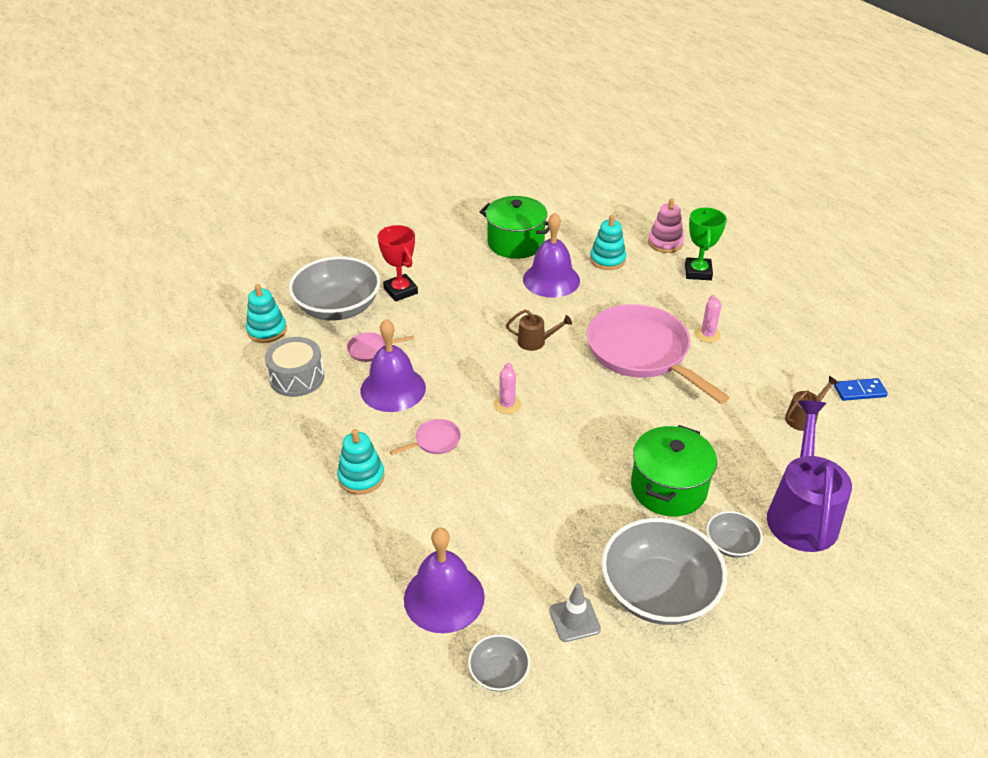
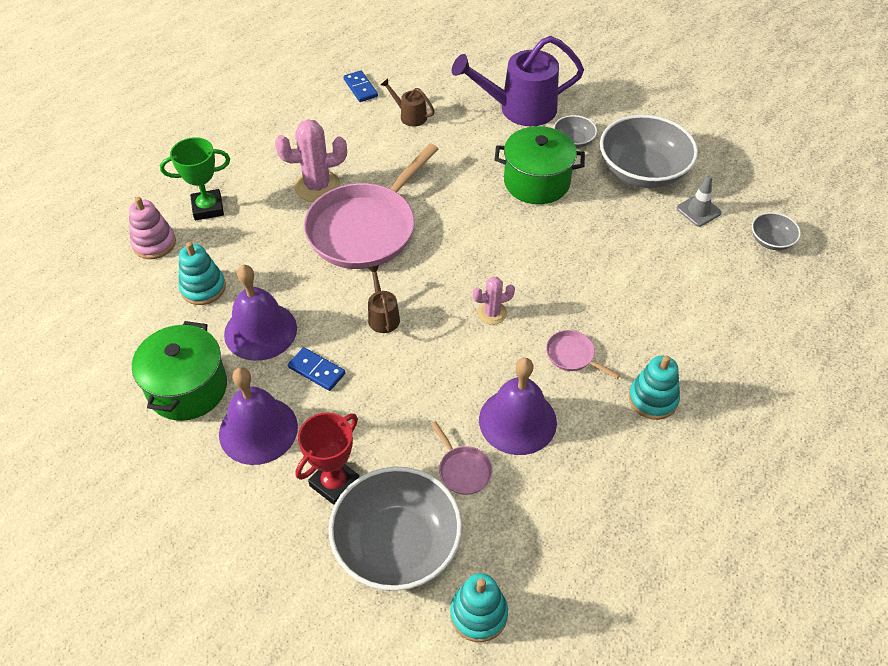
camera: 110 degrees left, 10 degrees up
grey drum [265,337,325,397] -> none
purple bell [404,528,485,633] -> purple bell moved to [219,367,298,465]
pink cactus [695,295,722,343] -> pink cactus [275,119,347,202], size x1.75
none -> blue domino [288,347,345,391]

